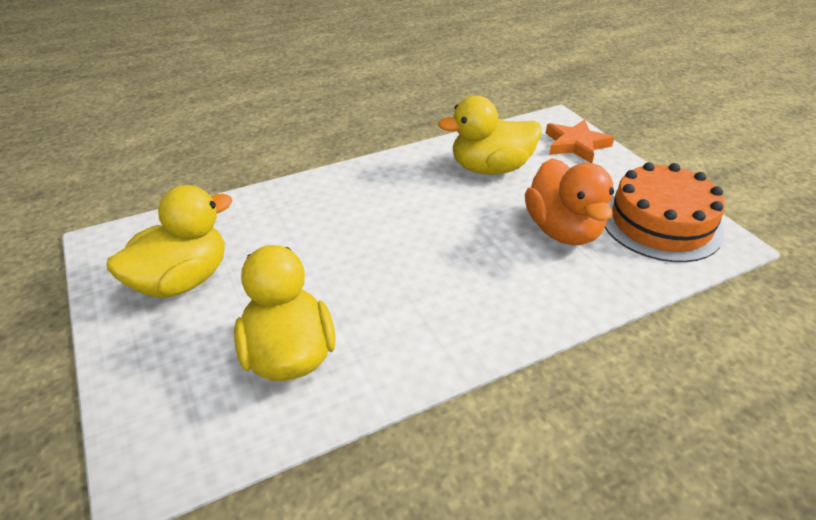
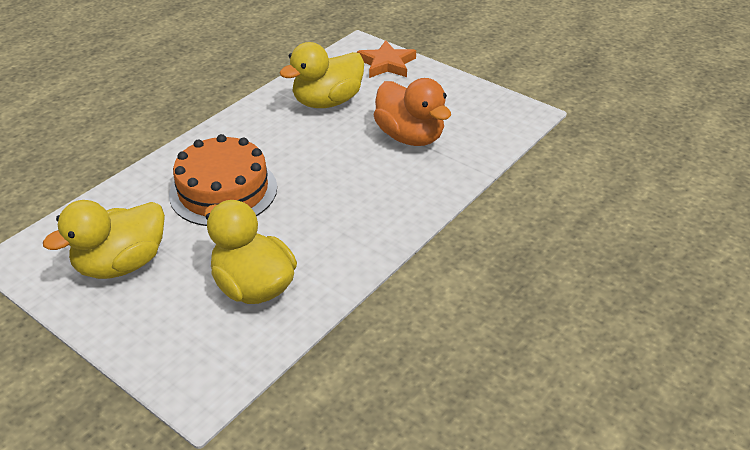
camera: 25 degrees left, 0 degrees up
yellow duck [107,185,232,298] -> yellow duck turned 150 degrees counterclockwise [43,200,165,279]
orange cake [605,162,725,262] -> orange cake moved to [169,134,277,226]

